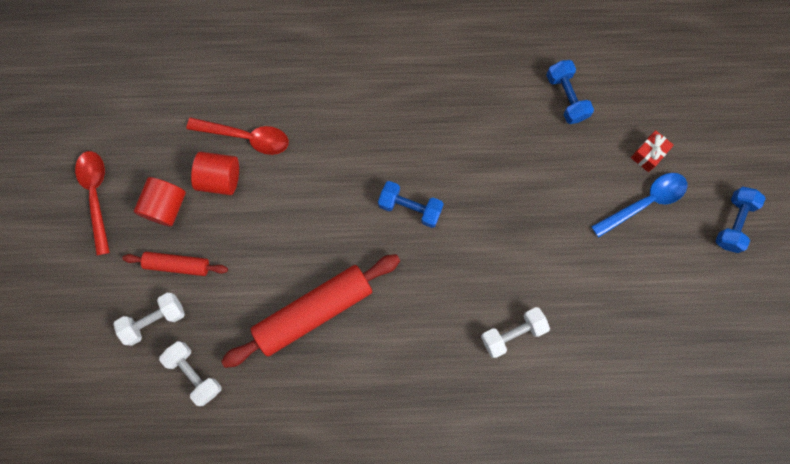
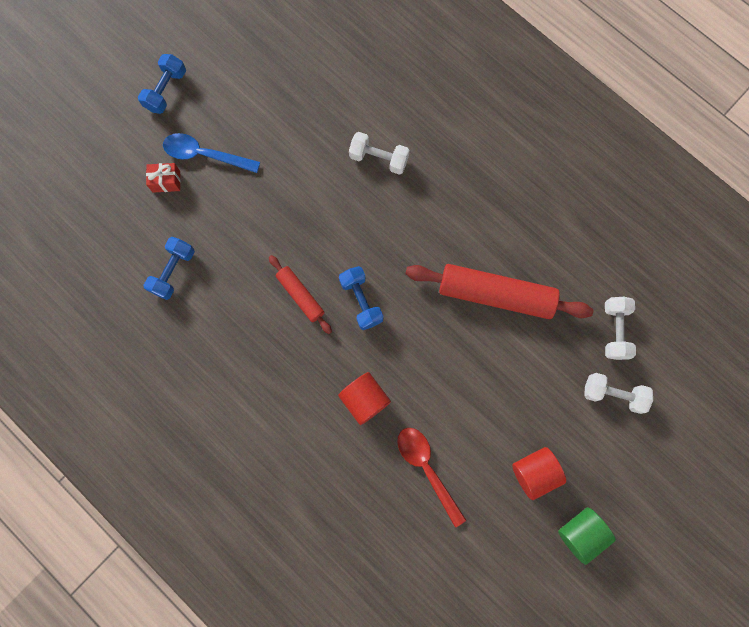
camera: 135 degrees left, 0 degrees up
red spoon [75,151,110,255] -> green cylinder [558,507,616,565]
red rolling pin [122,252,228,276] -> red rolling pin moved to [269,255,332,334]
red cylinder [191,152,239,195] -> red cylinder moved to [338,372,391,425]
blue dumbbell [716,187,766,253] -> blue dumbbell turned 45 degrees counterclockwise [138,54,186,114]

